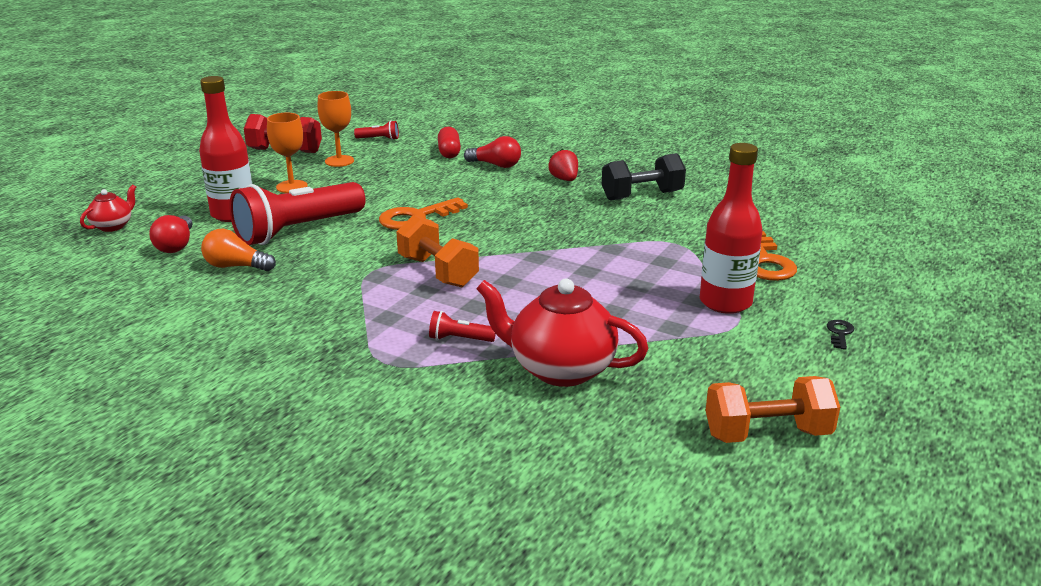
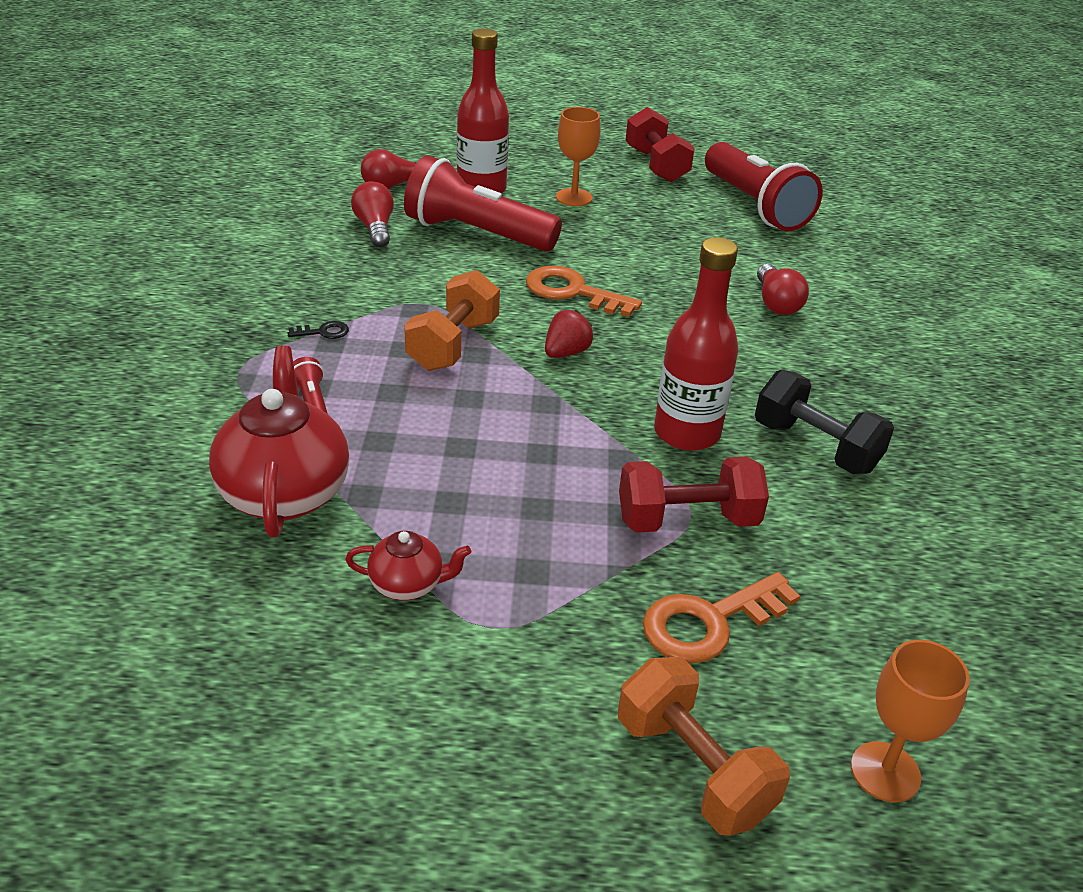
camera: 60 degrees right, 10 degrees up
red teapot [80,185,136,232] -> red teapot moved to [345,531,471,601]
orange light bulb [201,229,276,271] -> red light bulb [351,181,394,247]
orange goblet [318,91,354,167] -> orange goblet moved to [851,640,970,802]
red flashlight [354,120,399,140] -> red flashlight [705,142,823,231], size x2.46
red capsule [438,127,461,158] -> none
red strawberry [548,149,578,181] -> red strawberry moved to [545,310,594,358]
red bottle [700,143,762,314] -> red bottle moved to [654,237,738,451]
orange dumbbell [706,376,840,443] -> orange dumbbell moved to [618,657,790,836]
black key [827,320,854,350] -> black key moved to [288,321,349,339]
none -> red dumbbell [619,456,769,533]

